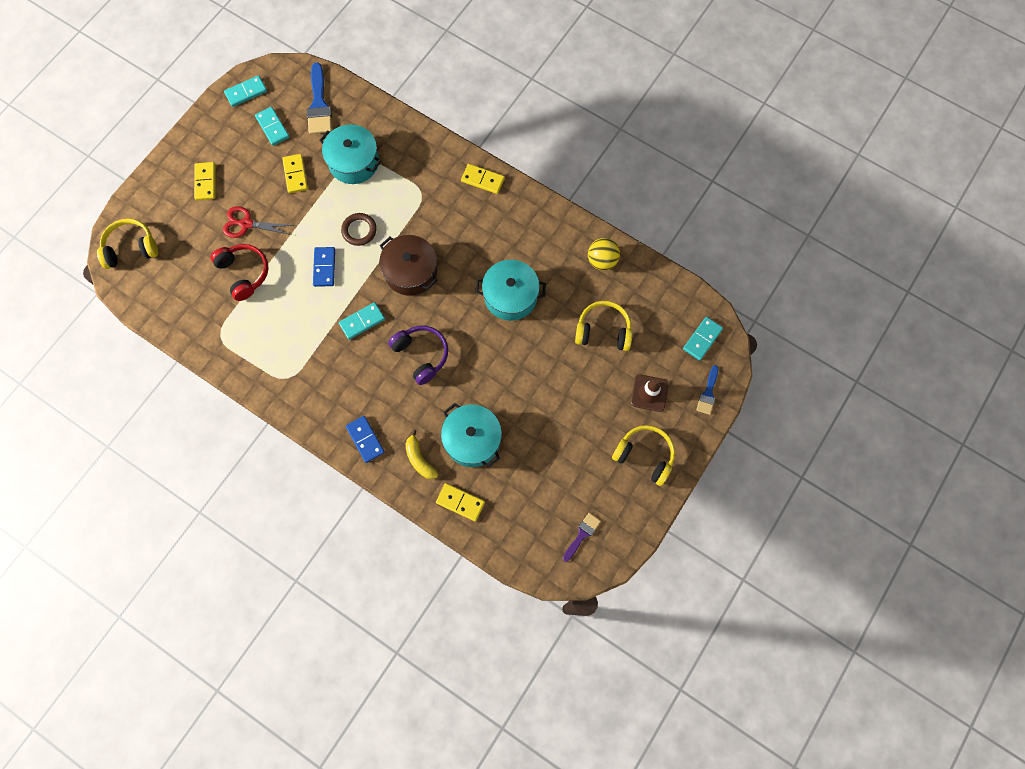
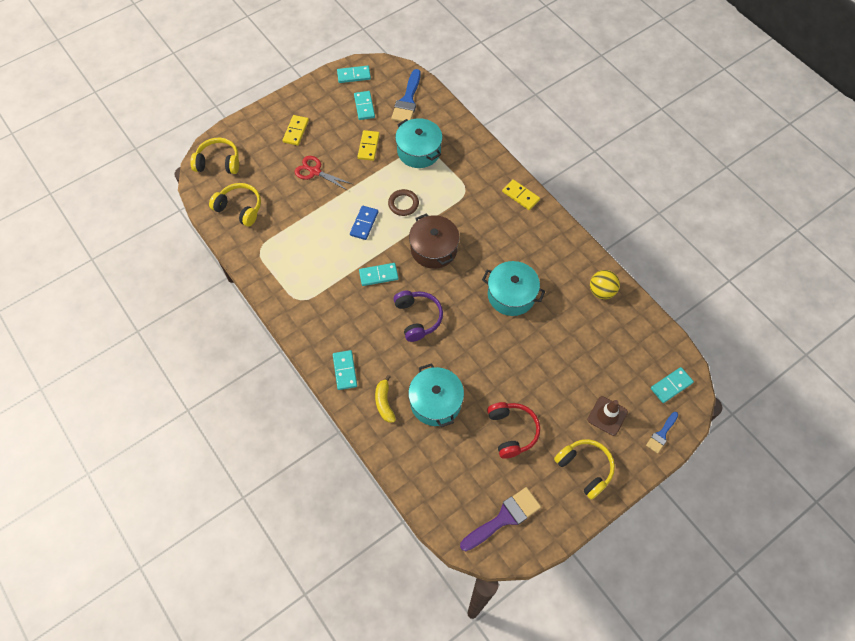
camera: 20 degrees right, 10 degrees down
red headphones [210,244,269,301] -> red headphones moved to [487,402,540,459]
blue domino [346,416,385,463] -> turquoise domino [333,350,357,390]
yellow domino [436,483,485,521] -> none
purple brush [563,513,601,562] -> purple brush [460,487,541,551], size x1.75
yellow headphones [575,301,633,351] -> yellow headphones moved to [209,183,261,227]

